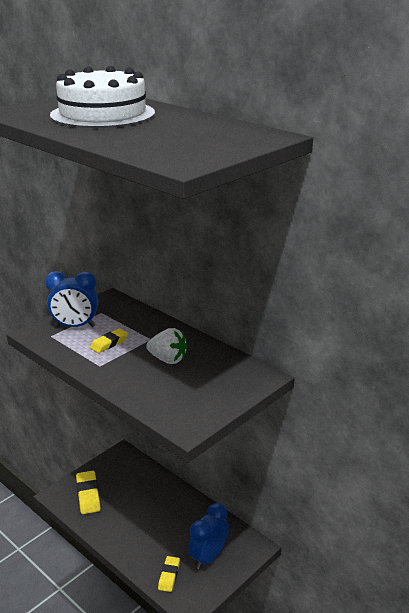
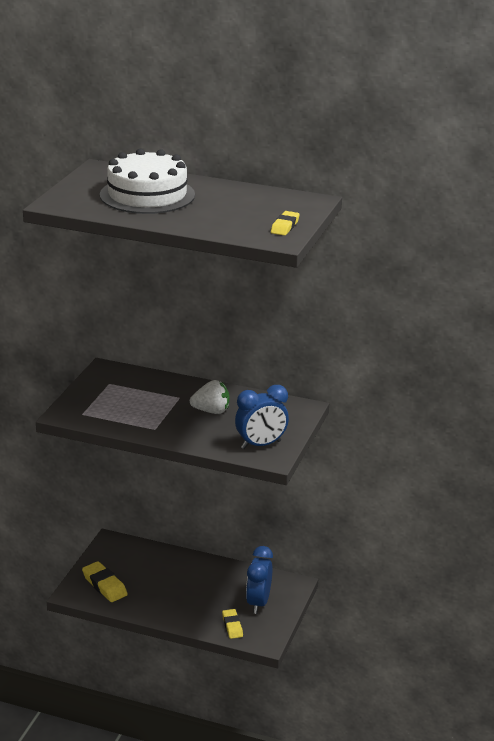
camera: 25 degrees left, 0 degrees up
blue clock [45,271,98,327] -> blue clock moved to [235,385,289,449]
yellow eraser [90,328,128,353] -> yellow eraser moved to [271,211,300,236]

